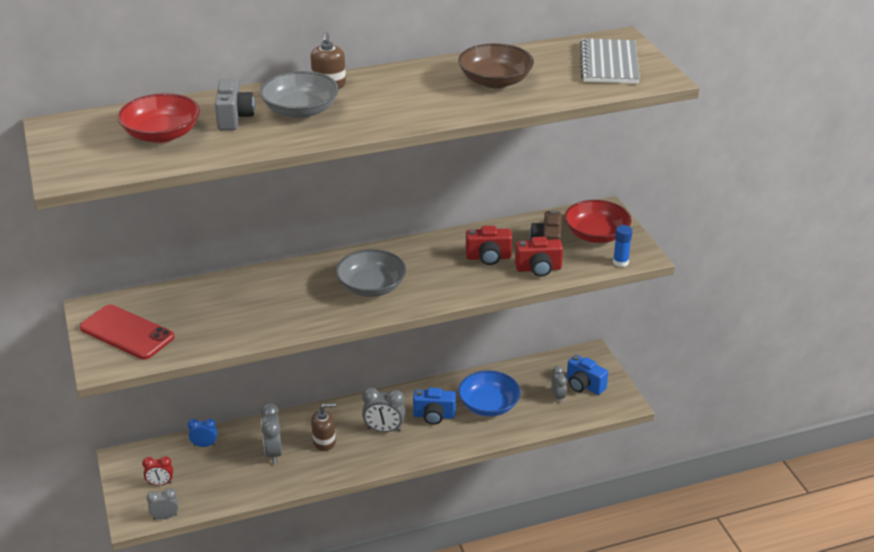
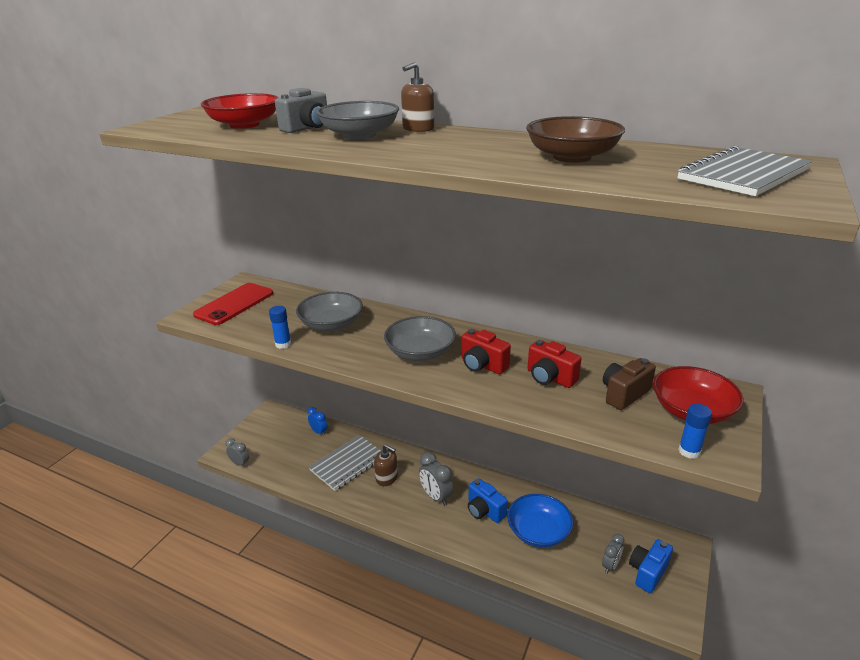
camera: 45 degrees right, 5 degrees down
red phone [80,304,175,359] -> red phone turned 45 degrees clockwise [193,283,273,325]
red clock [142,456,173,485] -> none
grey clock [260,403,282,464] -> grey notebook [309,435,381,491]
red camera [515,237,563,277] -> red camera moved to [461,329,511,374]
blue camera [567,355,608,395] -> blue camera turned 45 degrees clockwise [629,539,673,593]
none -> blue glue stick [269,306,291,349]
none -> grey bowl [296,292,363,332]

